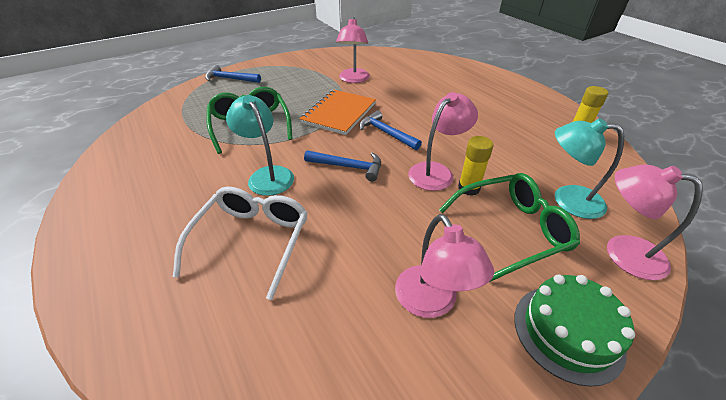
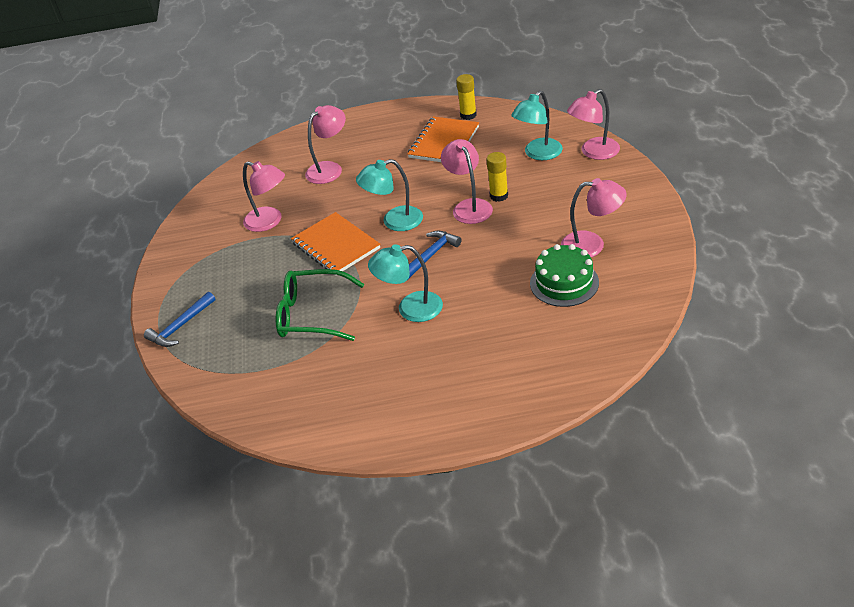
camera: 60 degrees left, 0 degrees up
white glasses [173,187,308,300] -> none
blue hammer [359,111,422,150] -> turquoise lamp [356,159,423,231]
green glasses [439,173,580,282] -> none
green cake [514,274,635,387] -> green cake moved to [530,244,599,307]
none -> pink lamp [305,105,346,184]
none -> orange notebook [408,117,479,162]

